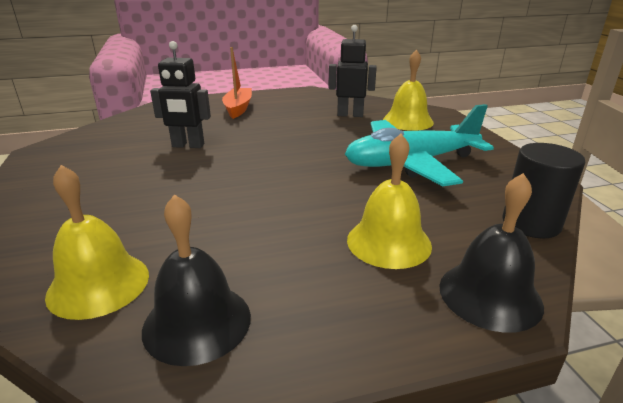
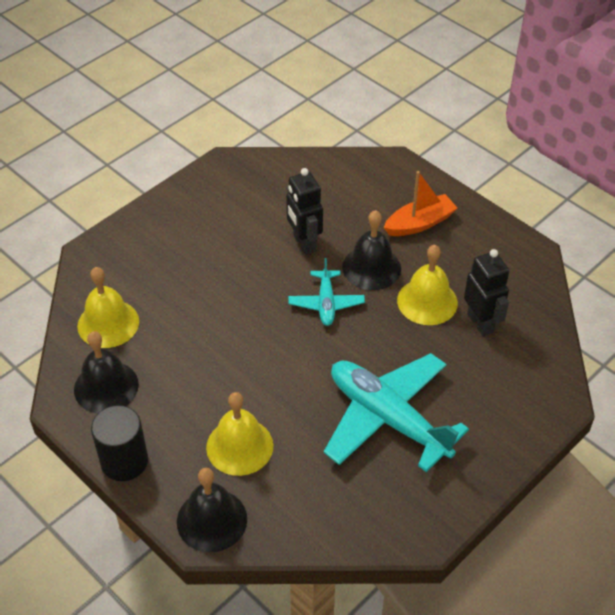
camera: 60 degrees right, 20 degrees up
yellow bell [383,49,434,131] -> yellow bell moved to [397,245,458,325]
black cylinder [502,143,586,238] -> black cylinder moved to [91,405,148,481]
none -> turquoise plane [288,258,365,326]
none -> black bell [342,210,401,290]

